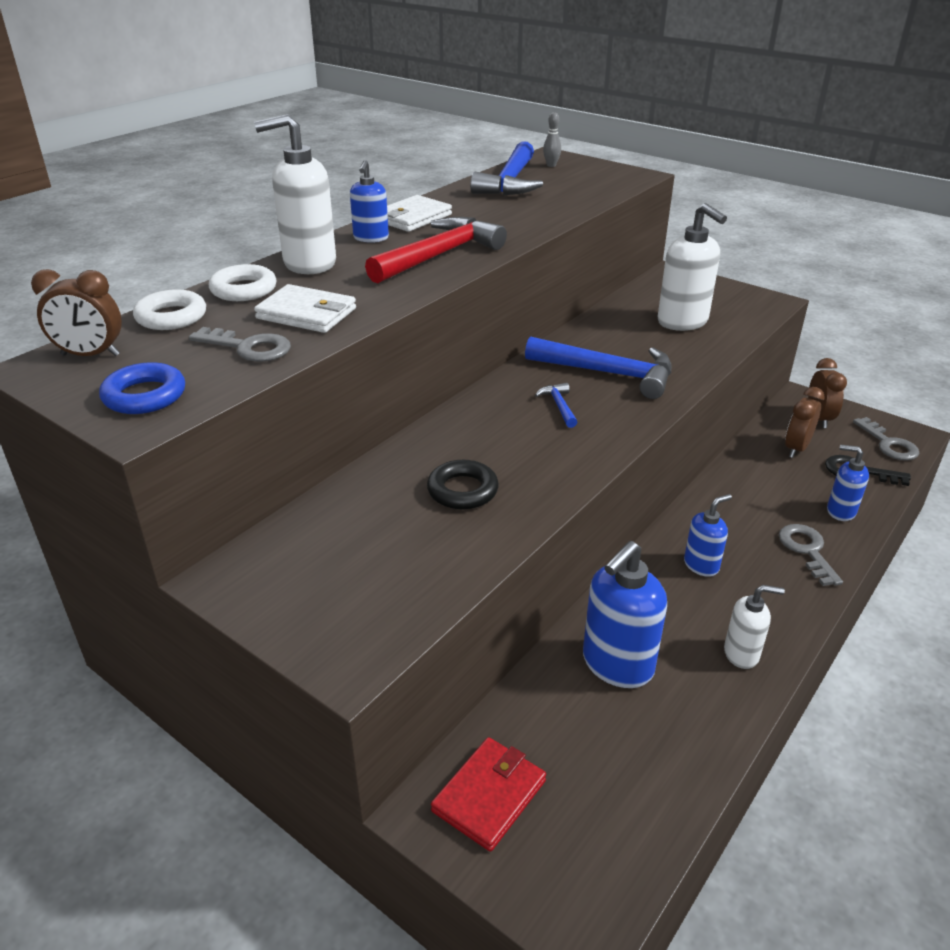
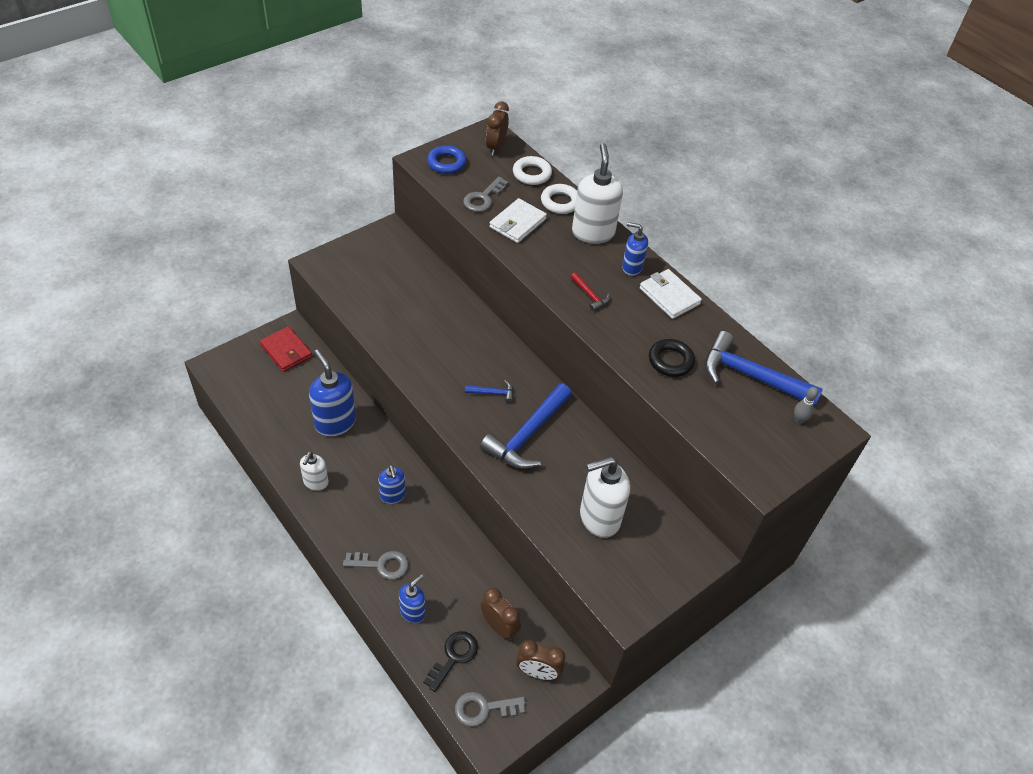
camera: 100 degrees right, 15 degrees up
red hammer [365,217,507,283] -> red hammer [571,272,610,311], size x0.45
black ring [427,460,499,509] -> black ring moved to [649,339,695,377]

